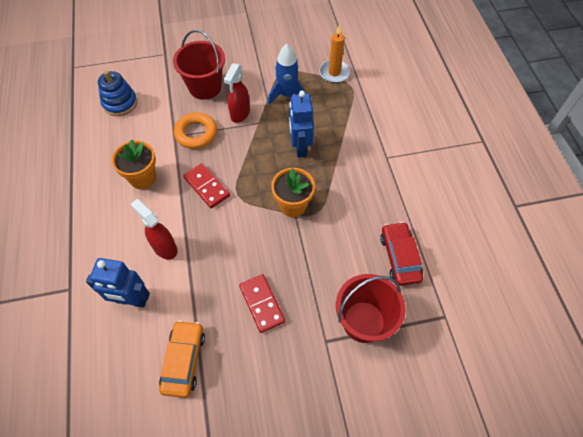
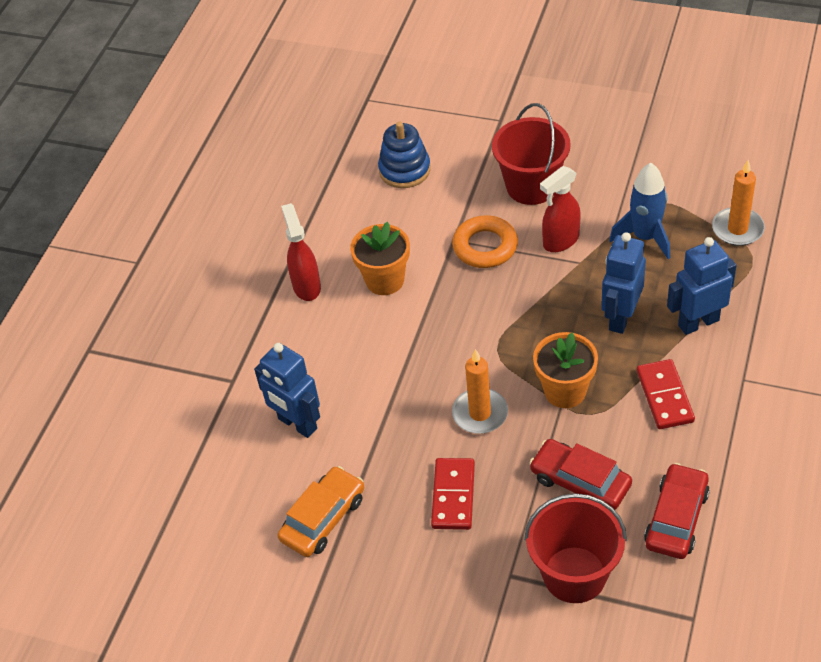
camera: 35 degrees right, 10 degrees down
red spray bottle [131,199,177,259] -> red spray bottle moved to [281,203,321,301]
red domino [183,163,230,208] -> red domino moved to [637,359,695,429]
none -> orange candle [452,349,508,434]
none -> red car [529,439,632,510]
none -> blue robot [667,237,737,335]

